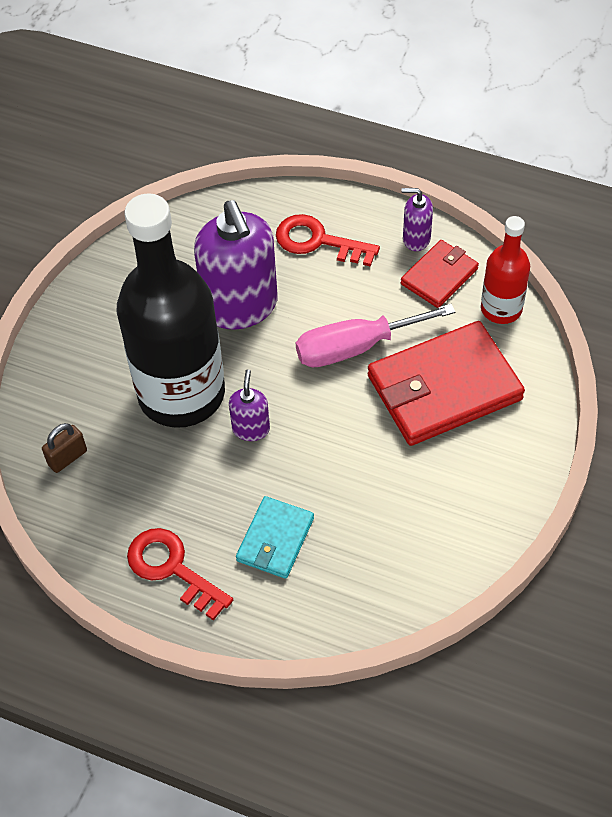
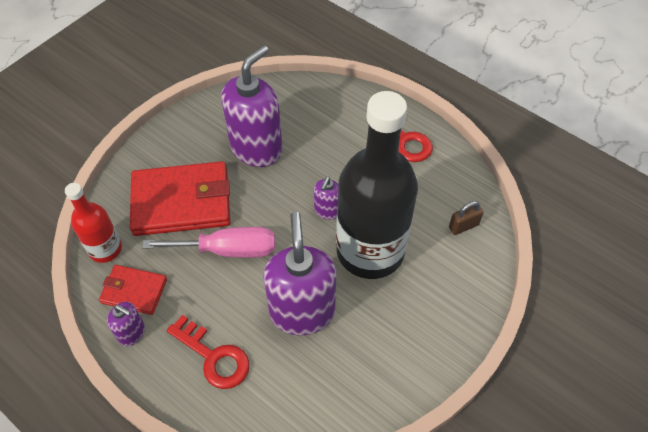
camera: 165 degrees left, 0 degrees up
turquoise wallet [236,496,314,579] -> none
red wallet [401,240,479,308] -> red wallet turned 45 degrees clockwise [99,265,167,315]
none -> purple soap dispenser [221,45,283,167]

